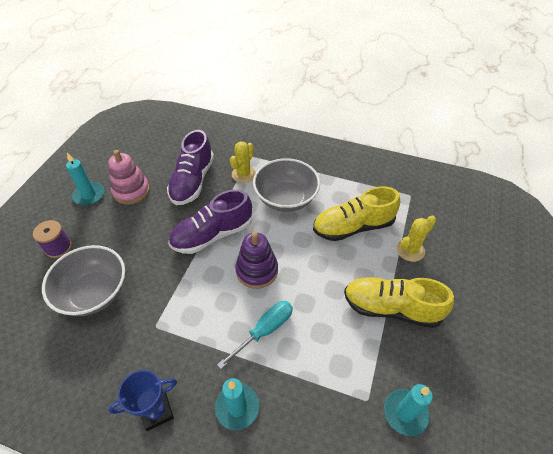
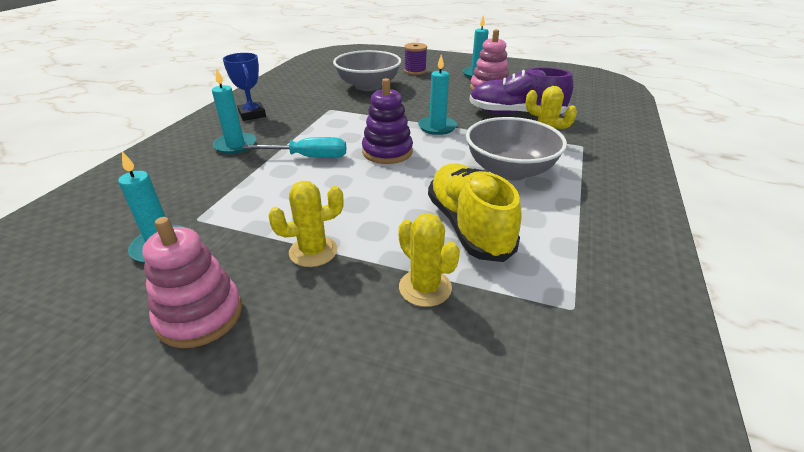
camera: 90 degrees right, 15 degrees down
purple shoe [169,189,252,254] -> turquoise candle [418,55,457,135]
turquoise screwdriver [217,301,293,369] -> turquoise screwdriver turned 45 degrees counterclockwise [242,137,346,158]
yellow shoe [344,277,454,328] -> yellow cactus [268,181,344,267]
none -> pink stacking toy [142,217,242,348]

